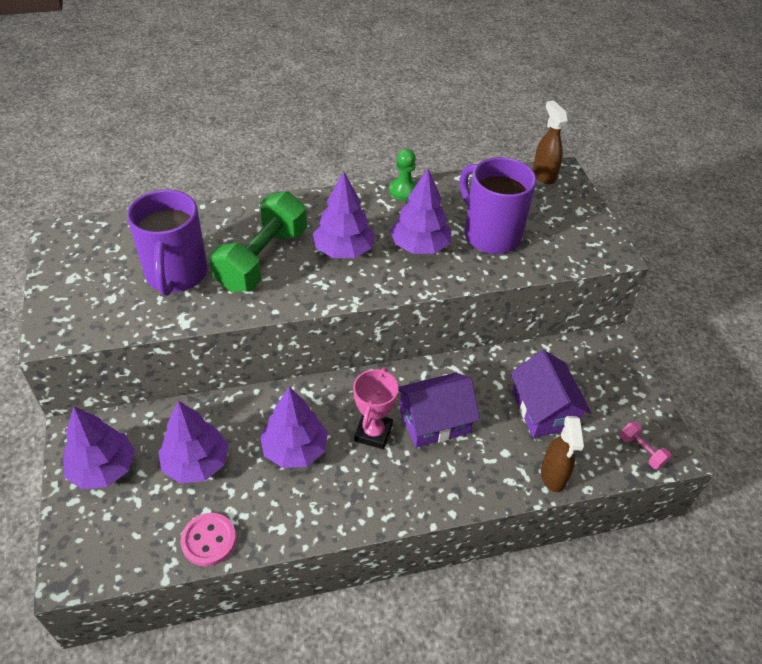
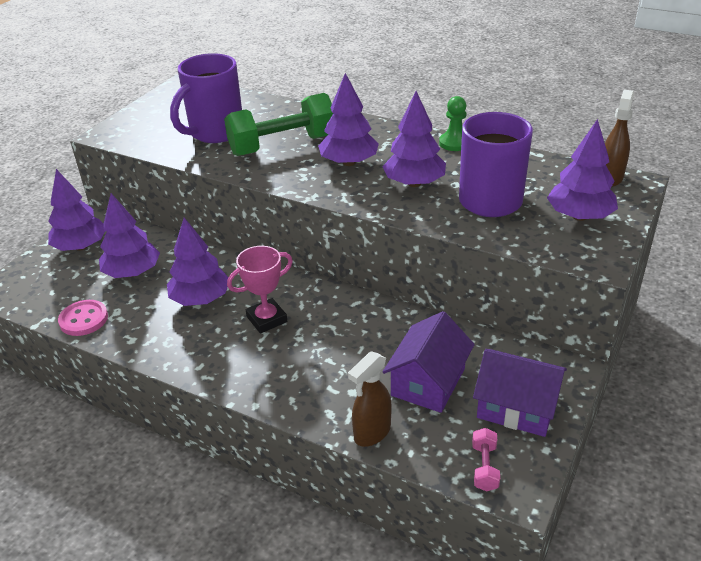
camera: 45 degrees right, 10 degrees down
purple house [398,373,480,448] -> purple house moved to [473,349,567,437]
none -> purple tree [547,119,618,221]

